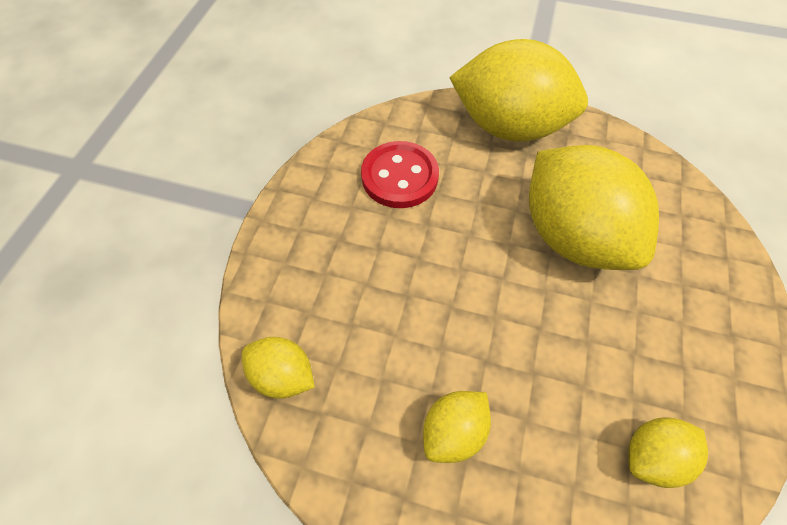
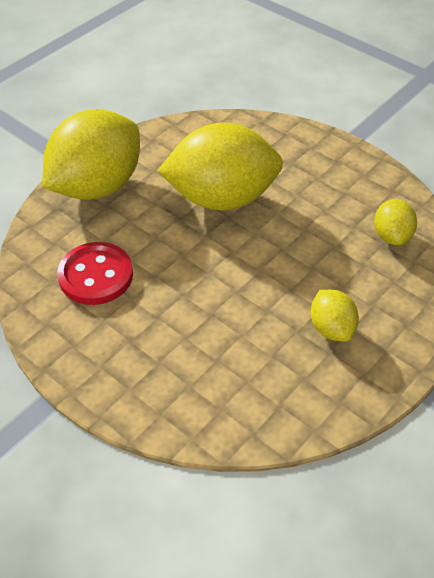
camera: 65 degrees left, 10 degrees down
yellow lemon [242,337,315,398] -> none

